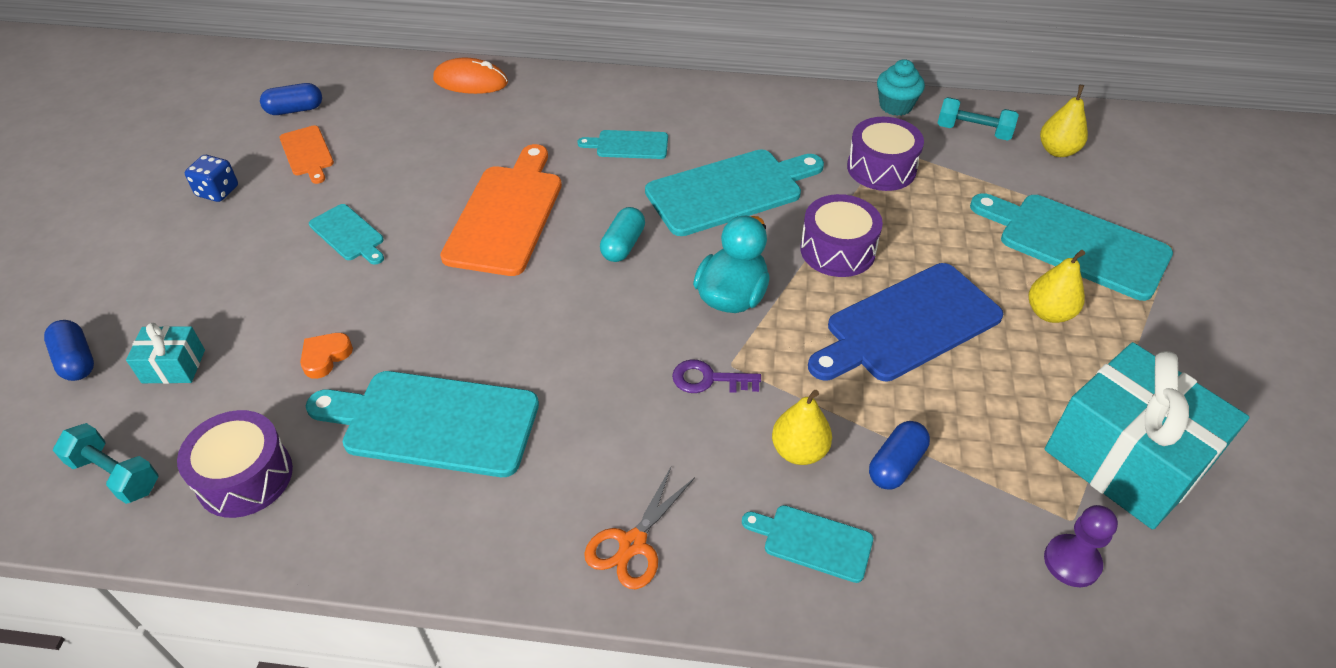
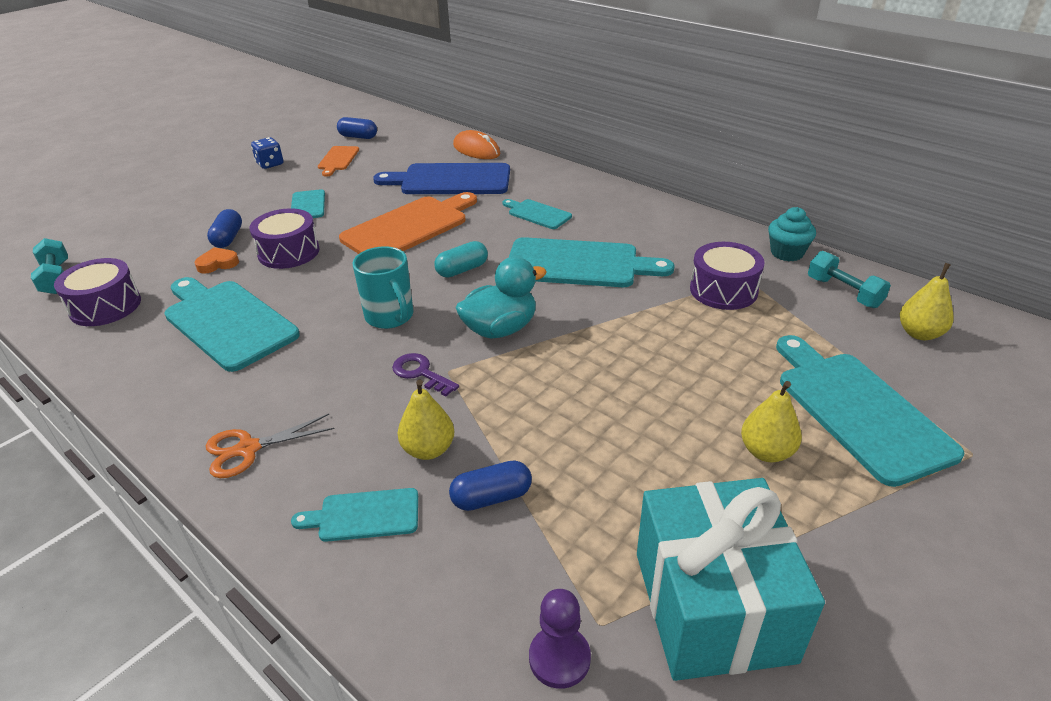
camera: 35 degrees right, 10 degrees down
blue capsule [44,320,94,381] -> blue capsule moved to [207,209,242,248]
turquoise gift [126,323,205,384] -> none
turquoise cutting board [742,505,873,583] -> turquoise cutting board turned 60 degrees counterclockwise [291,488,418,542]
purple drum [800,194,883,277] -> purple drum moved to [249,208,320,269]
blue cutting board [808,263,1003,381] -> blue cutting board moved to [373,163,510,194]
none -> turquoise mug [353,246,413,329]

